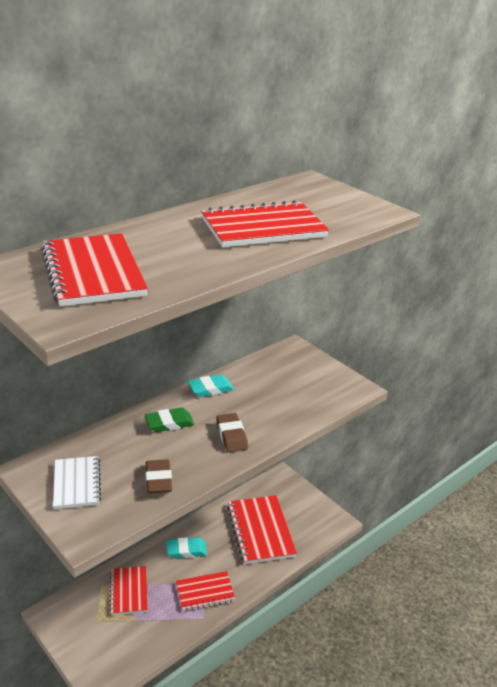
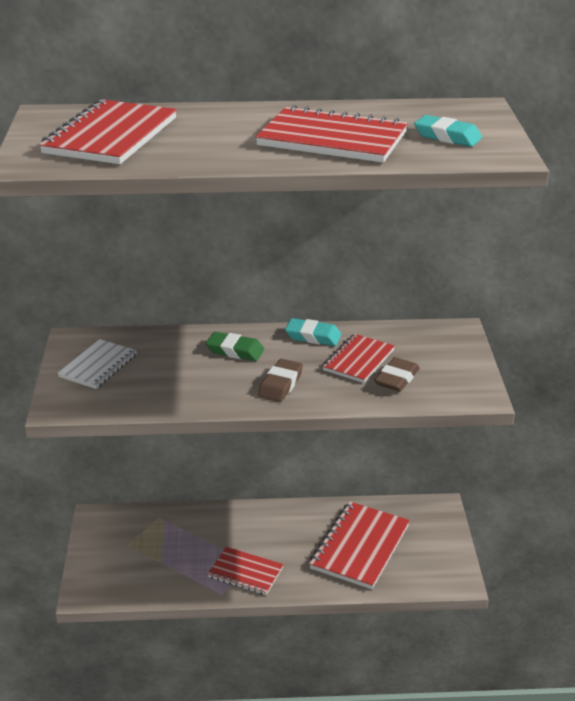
camera: 40 degrees right, 0 degrees up
red notebook [109,566,148,615] -> red notebook moved to [322,334,395,383]
brown eraser [145,459,172,493] -> brown eraser moved to [374,357,420,392]
turquoise eraser [166,537,207,558] -> turquoise eraser moved to [414,115,482,147]

